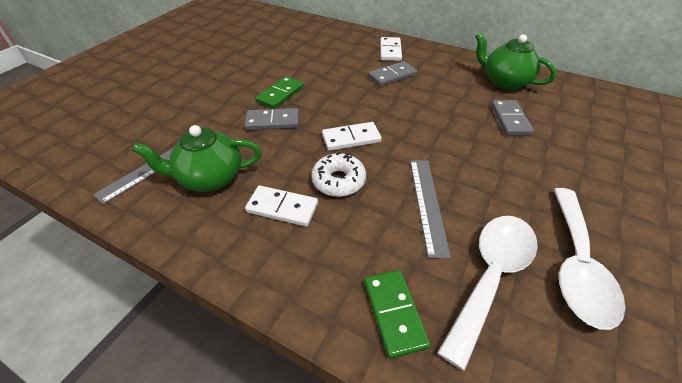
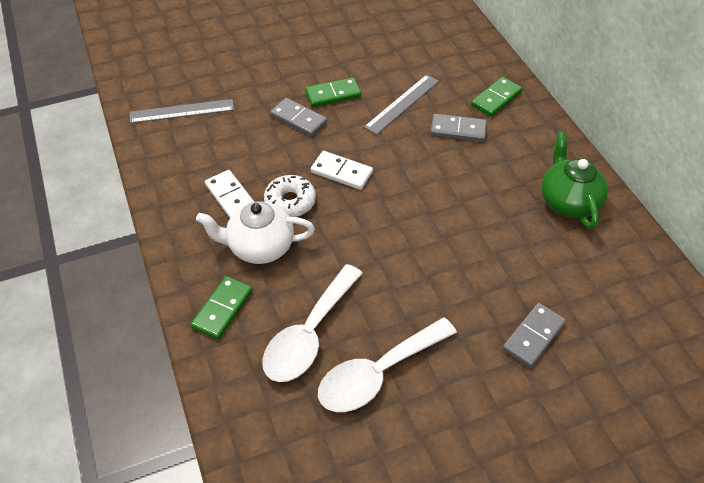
camera: 40 degrees right, 5 degrees up
green teapot [132,125,262,192] -> none
white domino [380,37,402,61] -> green domino [471,77,522,117]
grey ruler [410,160,451,258] -> grey ruler moved to [364,74,439,135]
white spoon [437,216,538,371] -> white spoon turned 135 degrees clockwise [262,264,363,382]
grey domino [491,100,534,136] -> grey domino moved to [503,303,566,368]
none -> white teapot [196,201,315,264]

